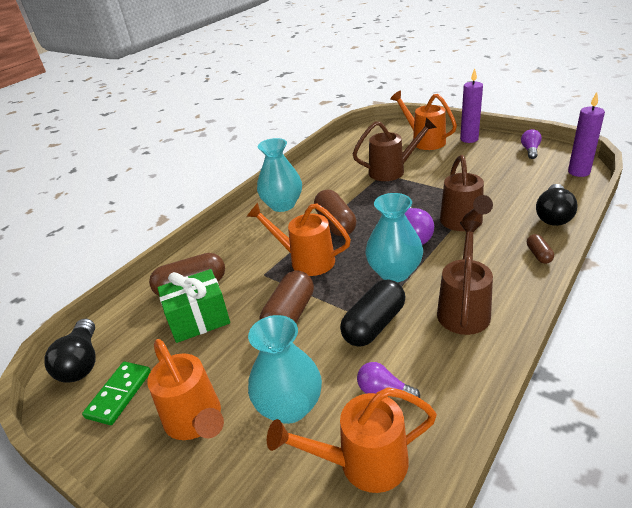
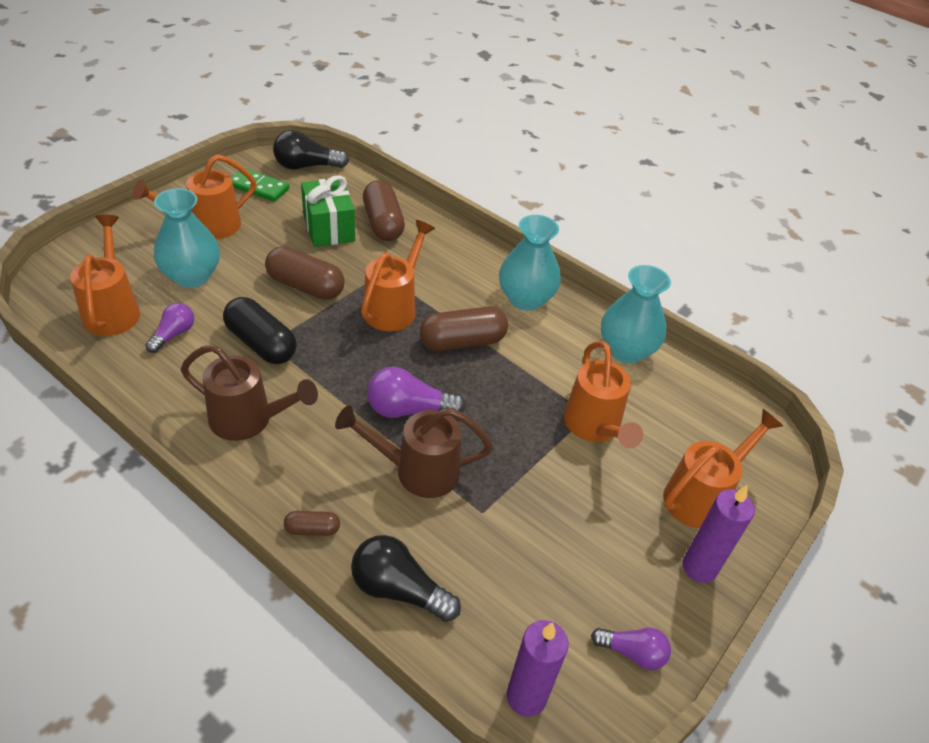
camera: 85 degrees right, 10 degrees up
brown watering can [353,117,437,181] -> orange watering can [564,341,643,448]
turquoise vase [365,193,423,282] -> turquoise vase moved to [601,265,671,363]

